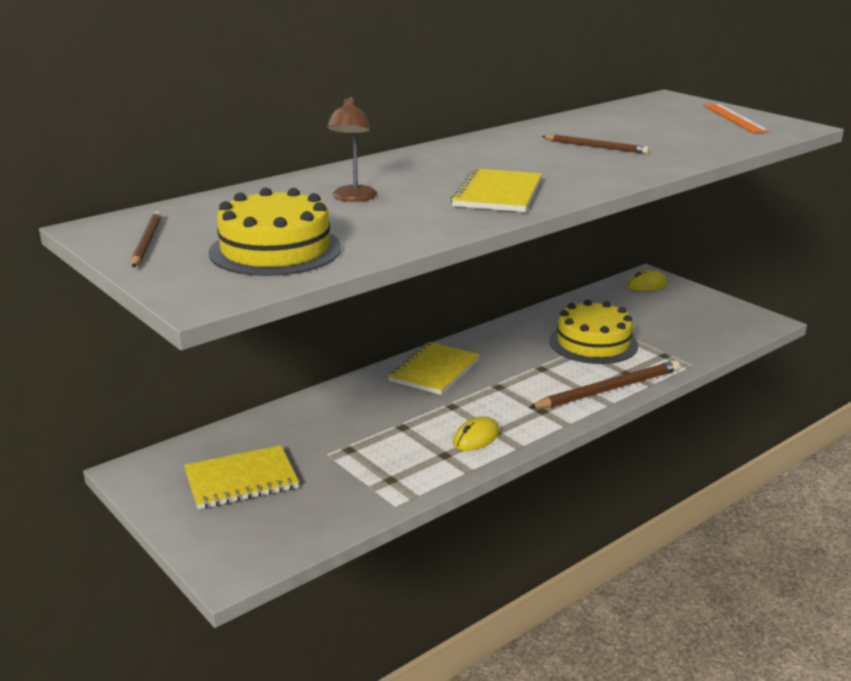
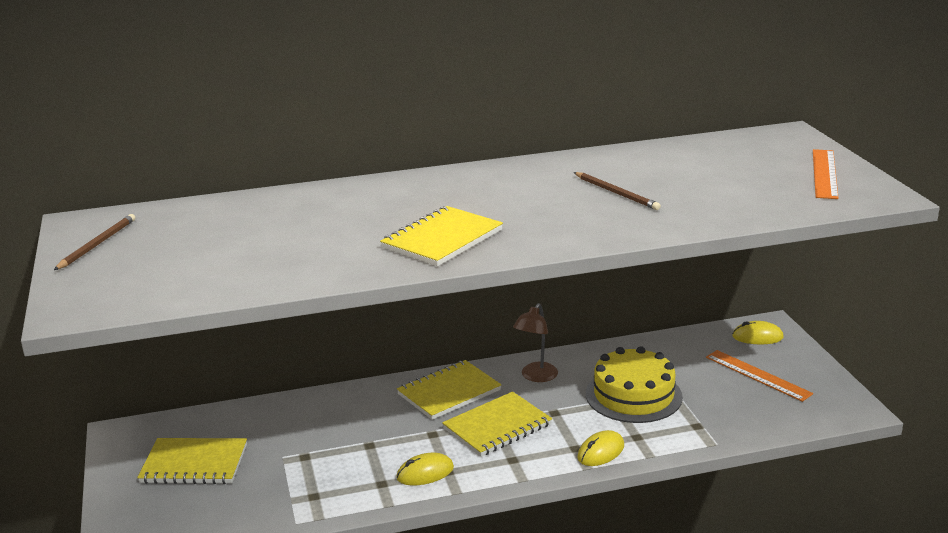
camera: 25 degrees right, 0 degrees up
yellow cake [209,188,341,276] -> none
brown lamp [327,97,377,202] -> brown lamp moved to [513,303,558,382]
brown pencil [529,360,680,409] -> yellow mouse [577,430,624,466]
none -> yellow notebook [442,391,552,457]
none -> orange ruler [706,350,813,402]

